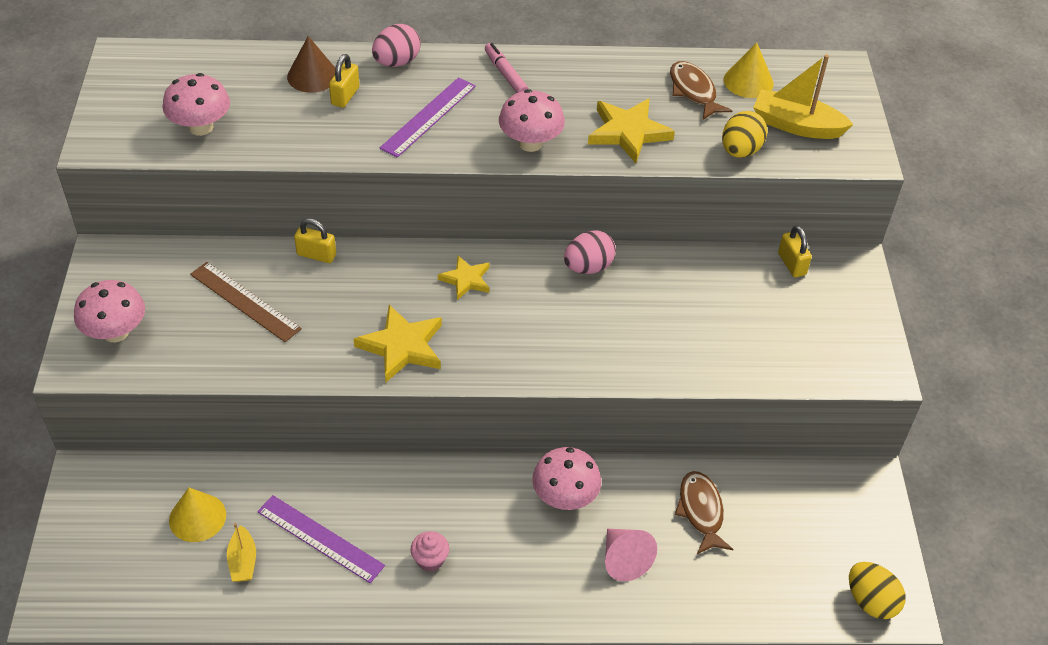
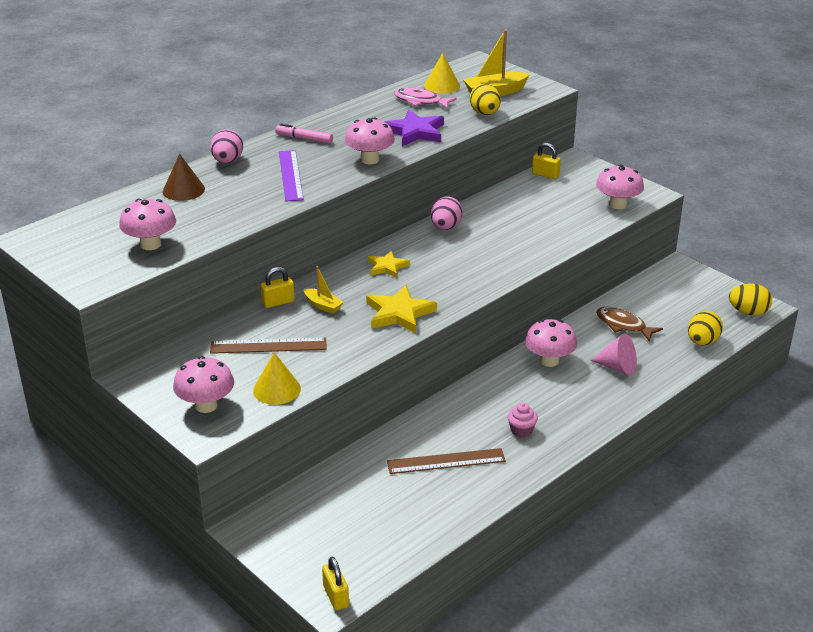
camera: 40 degrees left, 15 degrees down
yellow cone [169,488,226,542] -> yellow cone moved to [253,352,301,405]
yellow boat [227,523,256,582] -> yellow boat moved to [304,266,344,314]
purple ruler [257,495,385,583] -> brown ruler [387,448,506,474]
yellow padlock [329,54,360,108] -> yellow padlock moved to [322,557,349,610]
yellow star [588,98,675,163] -> purple star [385,110,444,146]
brown fish [670,61,733,120] -> pink fish [394,88,457,109]
none -> pink mushroom [596,165,644,209]
none -> yellow egg [688,311,723,346]

